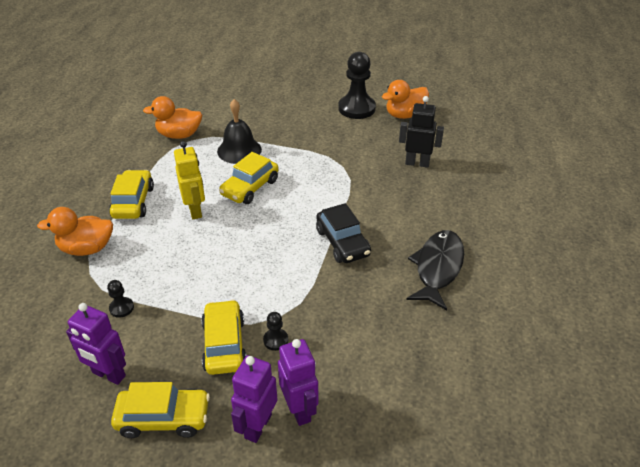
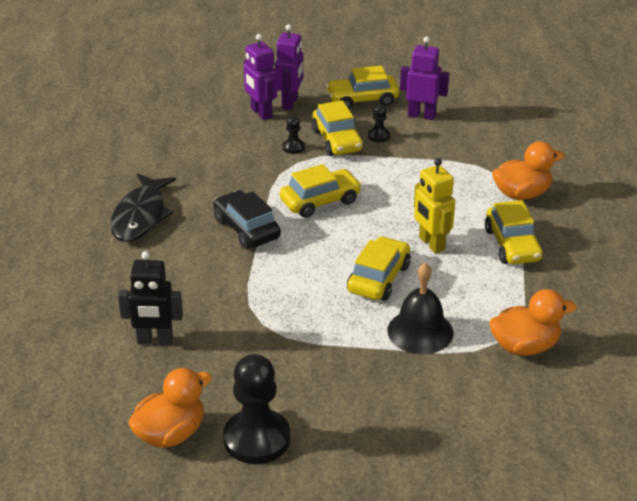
camera: 170 degrees right, 5 degrees down
black pawn [107,280,134,318] -> black pawn moved to [368,105,390,142]
none -> yellow car [280,164,362,218]

